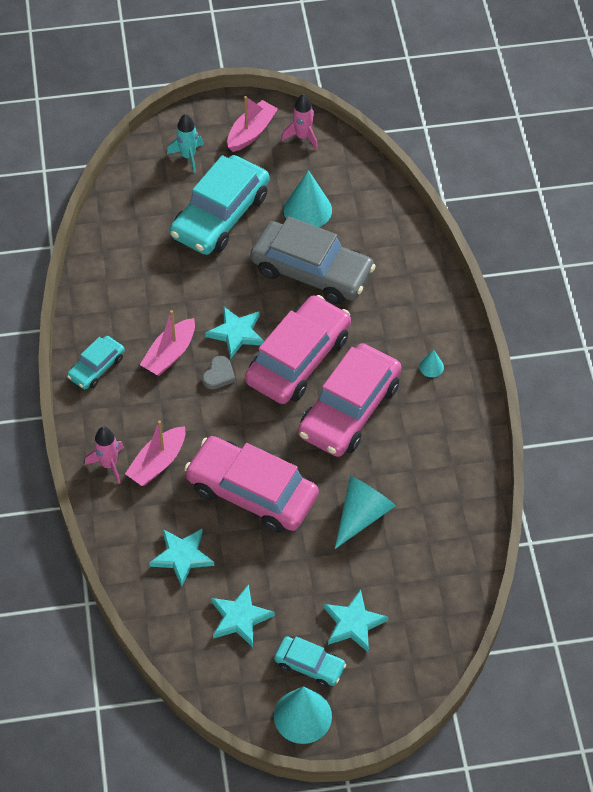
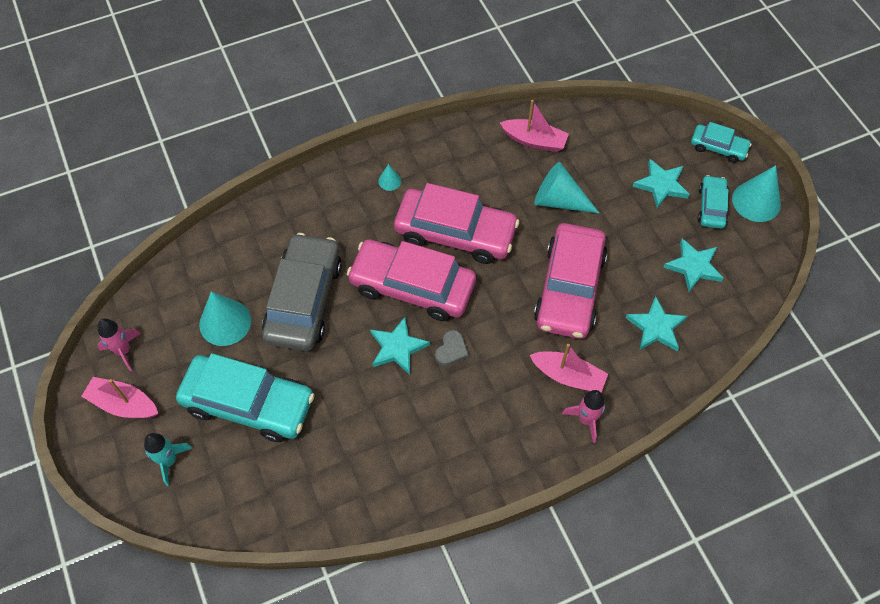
camera: 105 degrees left, 5 degrees up
turquoise car [67,336,125,389] -> turquoise car moved to [691,122,752,163]
pink boat [140,310,195,376] -> pink boat moved to [500,100,569,152]
grey heart [202,356,235,389] -> grey heart turned 105 degrees clockwise [435,330,469,366]

